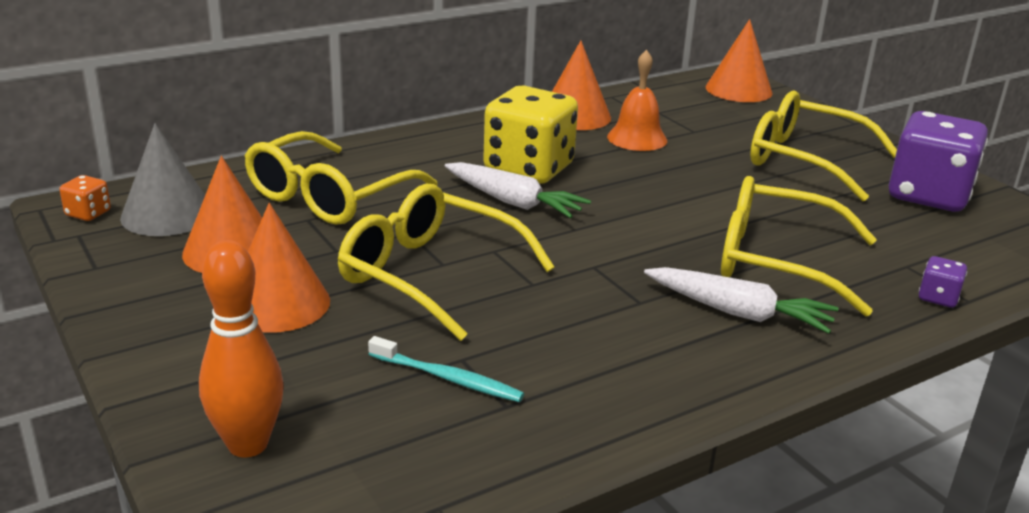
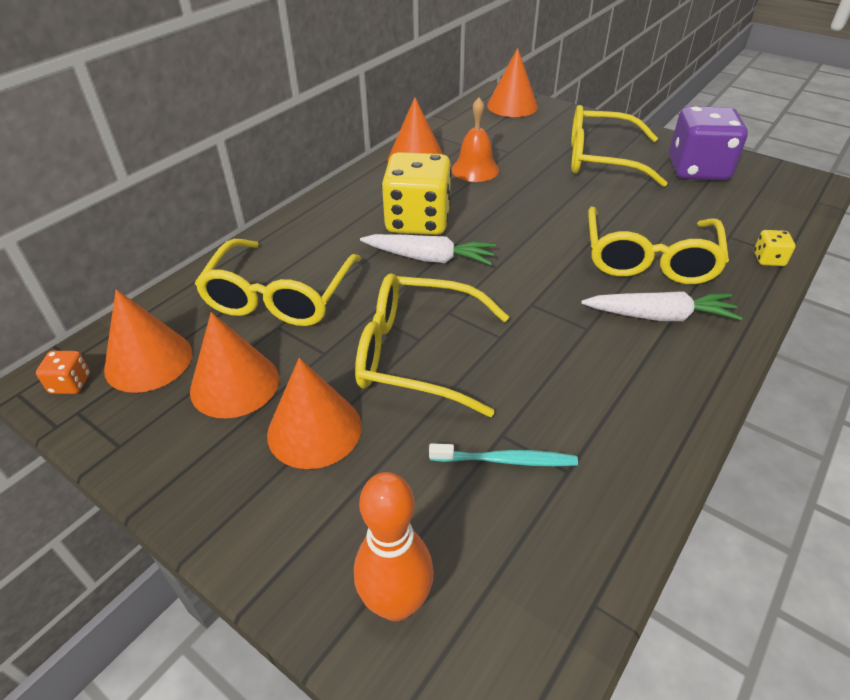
camera: 20 degrees left, 15 degrees up
grey cone [120,123,205,236] -> orange cone [104,289,192,393]
yellow glasses [721,176,877,317] -> yellow glasses turned 75 degrees counterclockwise [588,207,729,284]
purple dice [919,256,967,308] -> yellow dice [754,230,796,266]

